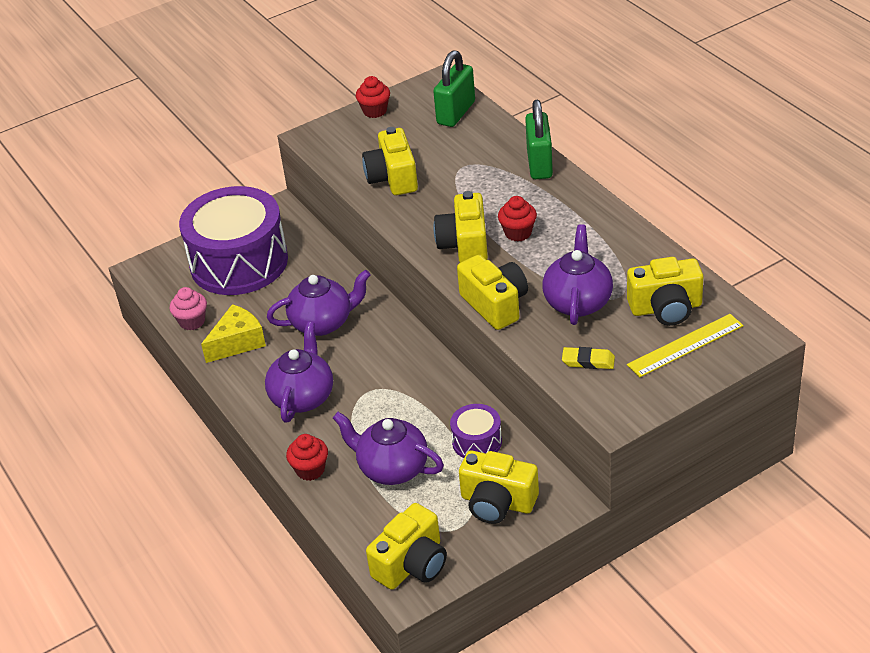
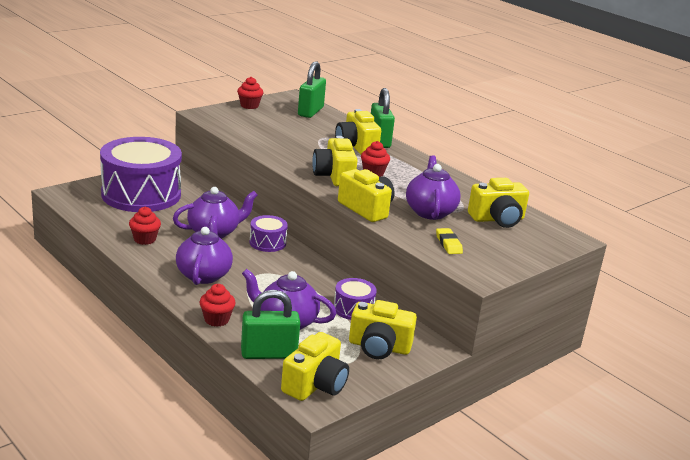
camera: 15 degrees left, 15 degrees down
pink cupcake [170,287,207,330] -> none
yellow cheese [201,304,266,363] -> red cupcake [129,207,161,245]
yellow camera [362,127,418,195] -> yellow camera moved to [335,109,381,155]
yellow eraser [562,347,615,369] -> yellow eraser turned 75 degrees clockwise [436,228,463,254]
yellow ruler [627,314,743,377] -> none
none -> green padlock [241,290,300,359]
none -> purple drum [250,215,288,252]

